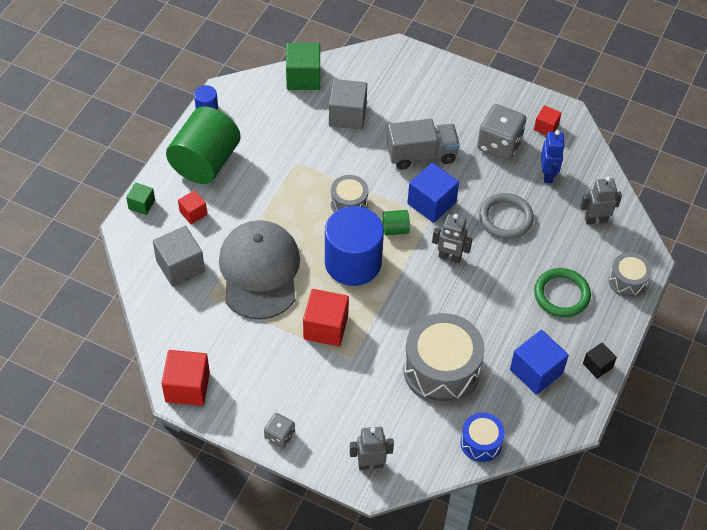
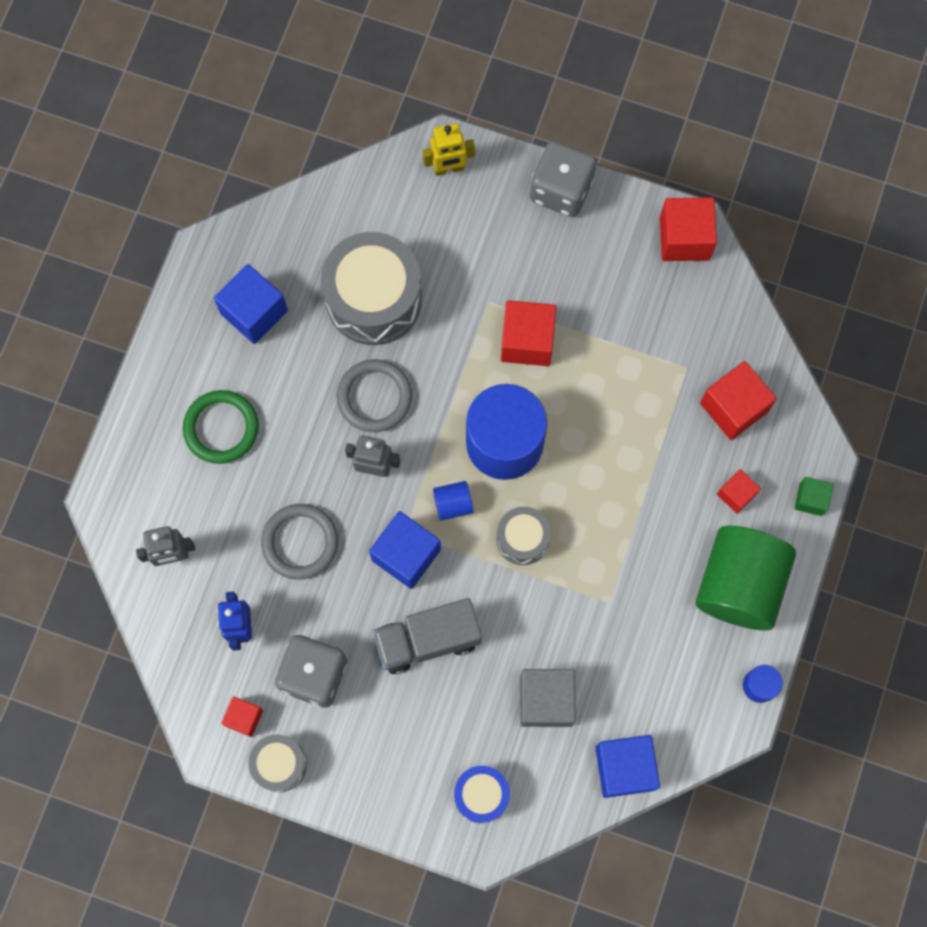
camera: 175 degrees right, 20 degrees up
grey cube [153,226,205,287] -> red cube [700,361,777,440]
grey cap [219,220,300,320] -> none
grey dice [264,413,295,449] -> grey dice [530,141,597,217], size x1.82
green cube [286,43,320,90] -> blue cube [595,735,660,798]
grey robot [350,427,394,470] -> yellow robot [423,123,475,176]
green cylinder [382,210,410,235] -> blue cylinder [433,481,473,521]
blue drum [460,412,505,462] -> blue drum moved to [454,766,510,823]
black cube [583,342,617,379] -> none
grey drum [609,252,652,298] -> grey drum moved to [248,734,307,792]
none -> grey ring [337,359,412,432]

